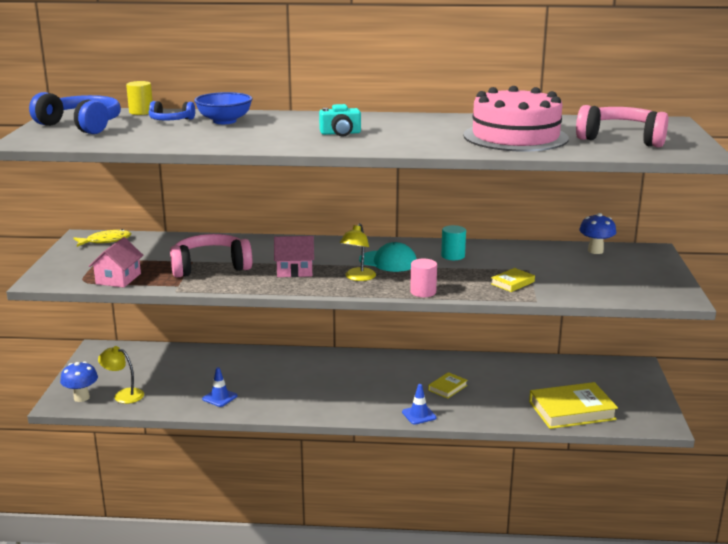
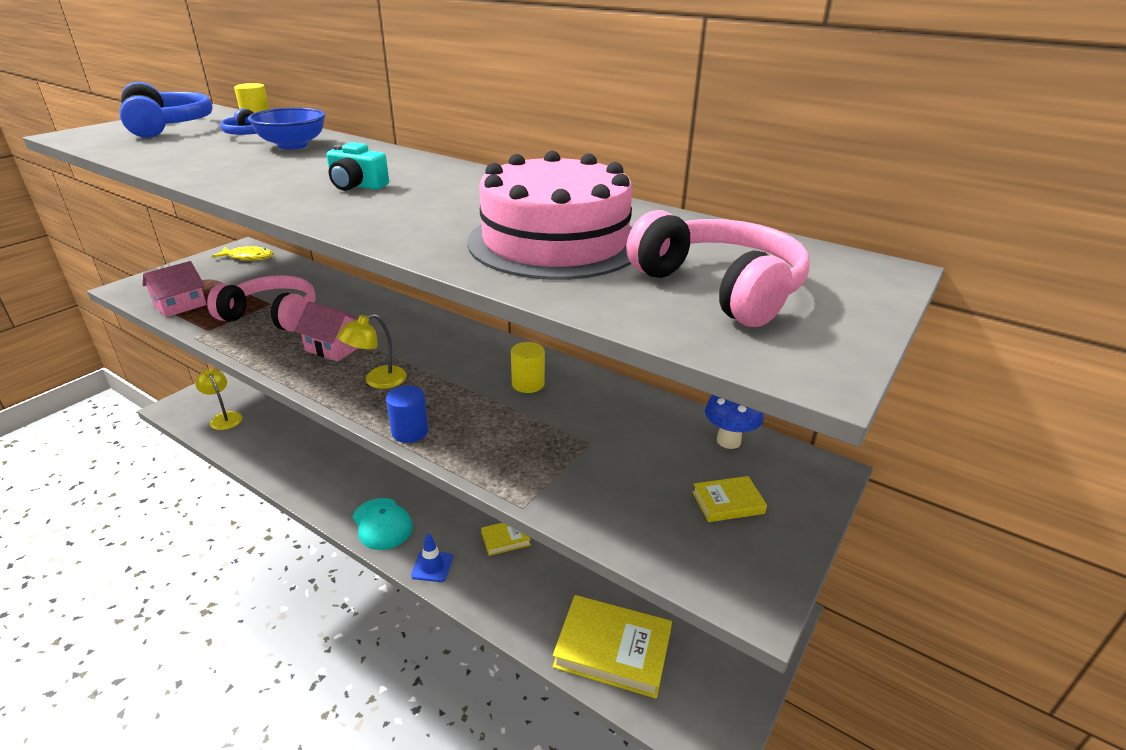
camera: 30 degrees right, 10 degrees up
blue mushroom [60,361,98,402] -> none
blue traffic cone [202,367,237,407] -> none
turquoise cap [359,242,417,272] -> turquoise cap moved to [353,498,413,550]
pink cylinder [410,259,437,297] -> blue cylinder [386,385,429,443]
turquoise cylinder [441,225,466,260] -> yellow cylinder [511,342,545,393]
yellow book [491,268,535,292] -> yellow book moved to [692,476,767,522]

